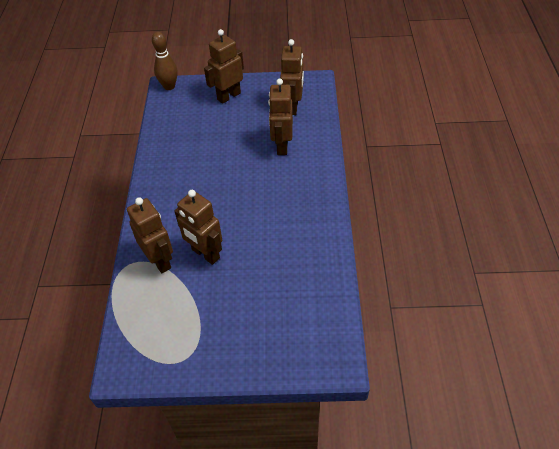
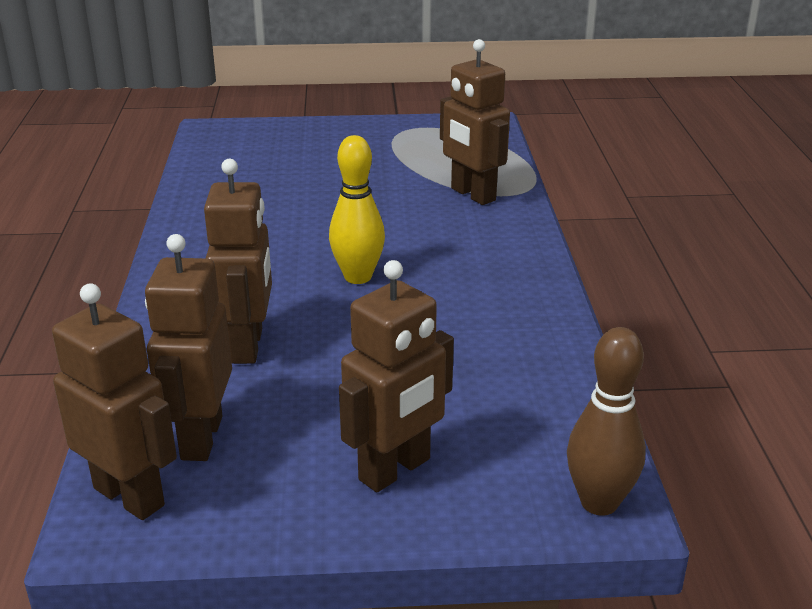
camera: 175 degrees right, 20 degrees down
brown robot [175,190,222,265] -> brown robot moved to [52,283,177,520]
none -> yellow bowling pin [329,135,385,284]

